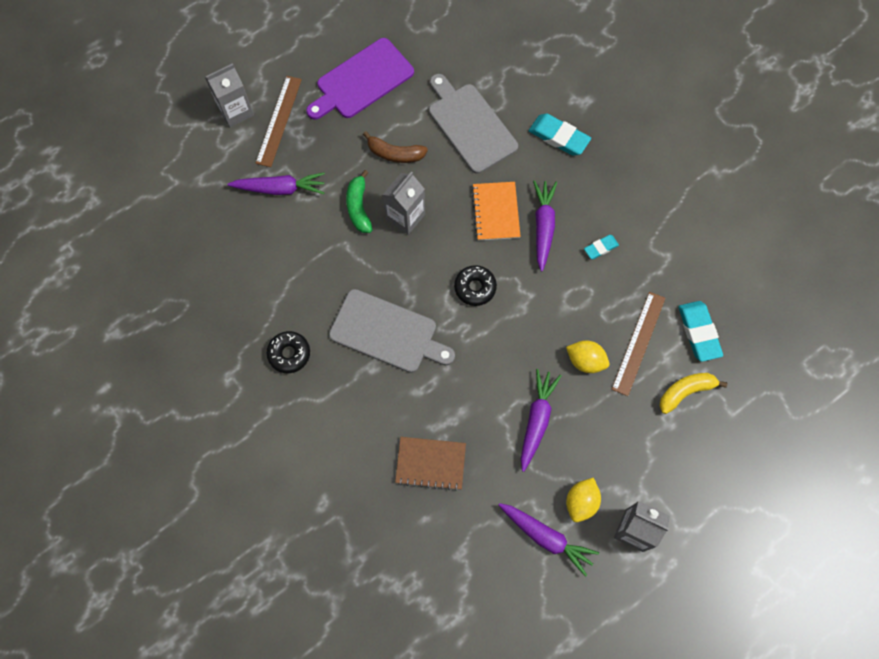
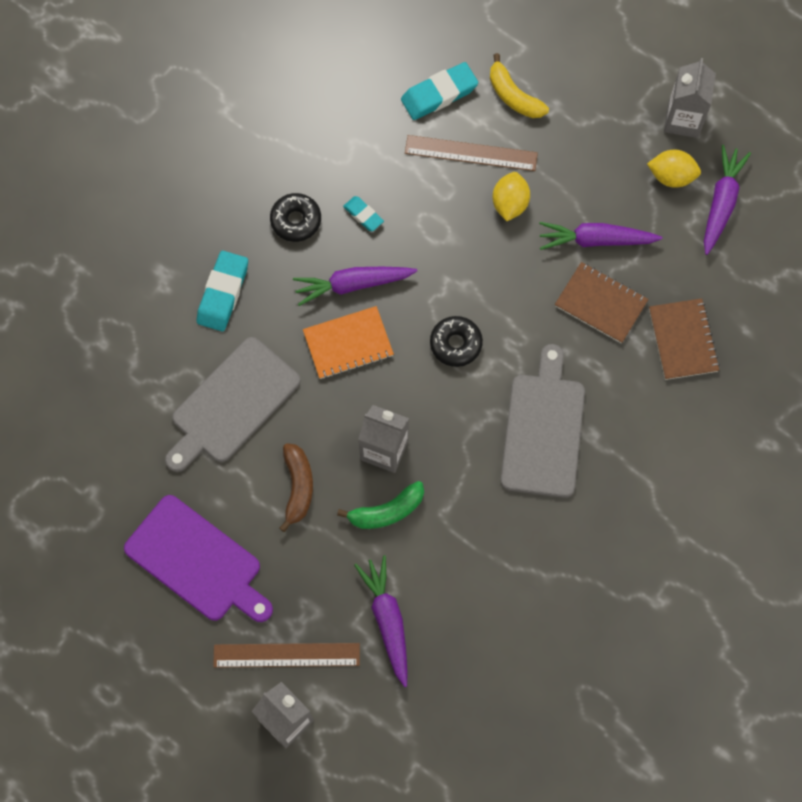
camera: 105 degrees left, 0 degrees up
black donut [266,331,310,373] -> black donut moved to [270,193,321,242]
none -> brown notebook [555,262,649,343]

